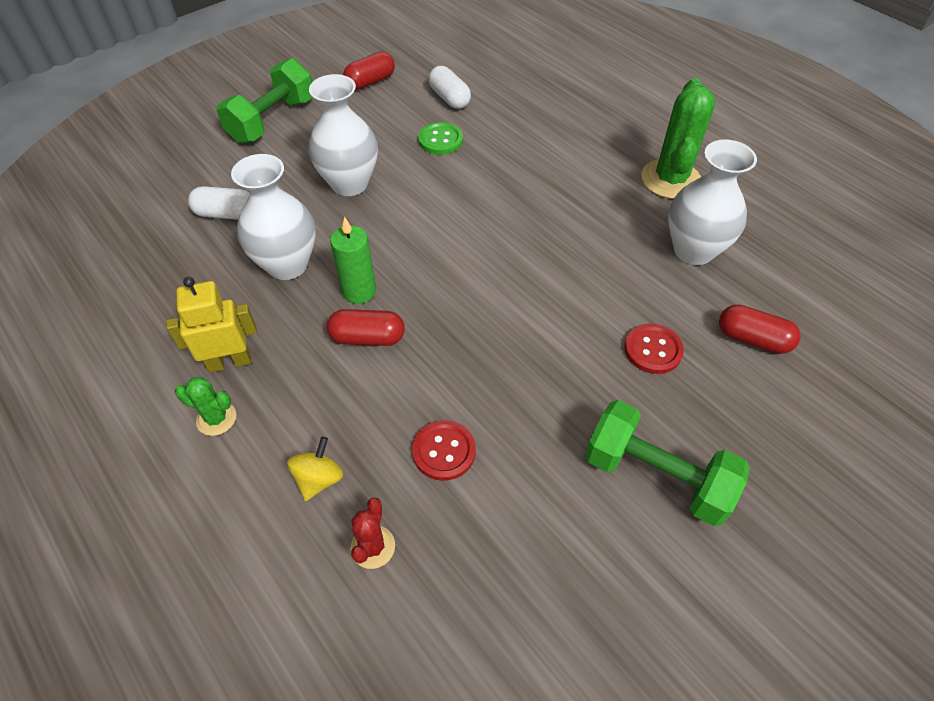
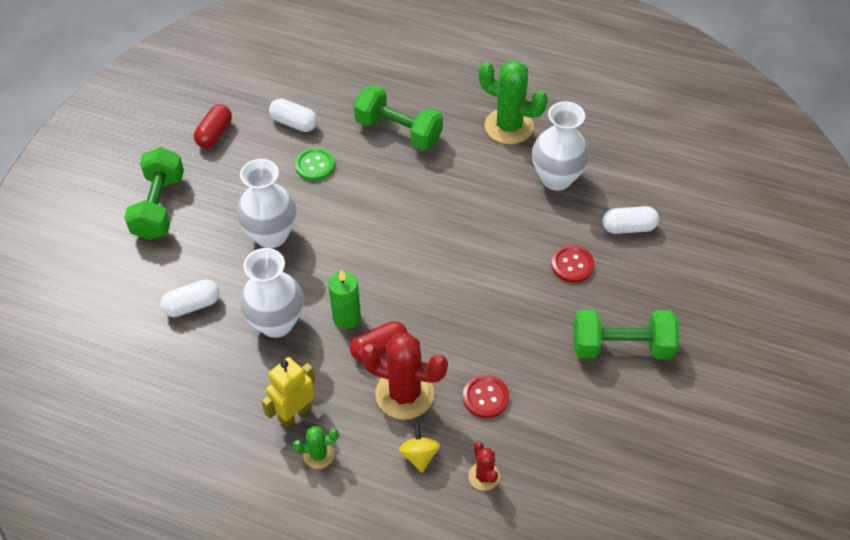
camera: 30 degrees left, 0 degrees up
green cactus [641,78,715,199] -> green cactus turned 45 degrees counterclockwise [478,60,548,144]
red capsule [719,304,801,354] -> white capsule [603,206,659,234]
none -> green dumbbell [354,85,443,150]
none -> red cactus [360,333,448,420]

